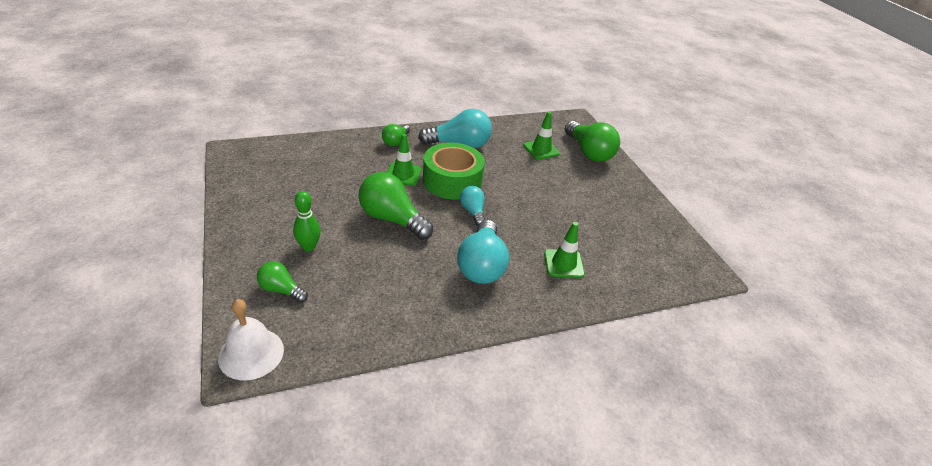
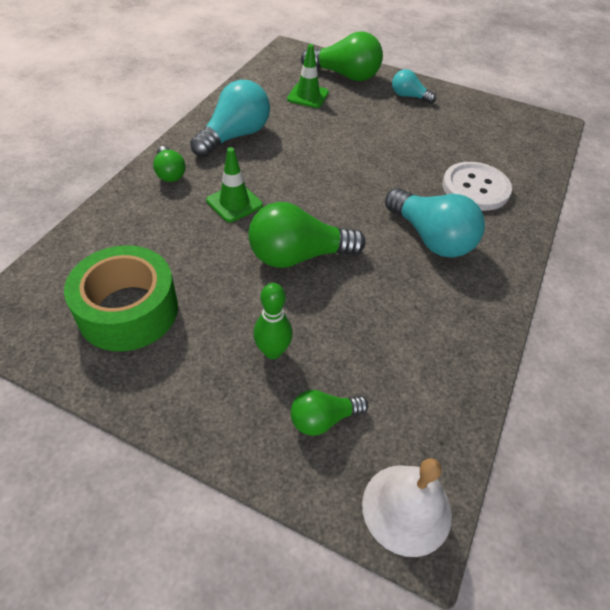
camera: 45 degrees left, 10 degrees up
green tape [423,142,485,200] -> green tape moved to [64,245,178,351]
turquoise light bulb [460,186,485,226] -> turquoise light bulb moved to [392,69,436,104]
green traffic cone [544,222,585,278] -> white button [442,162,512,211]

